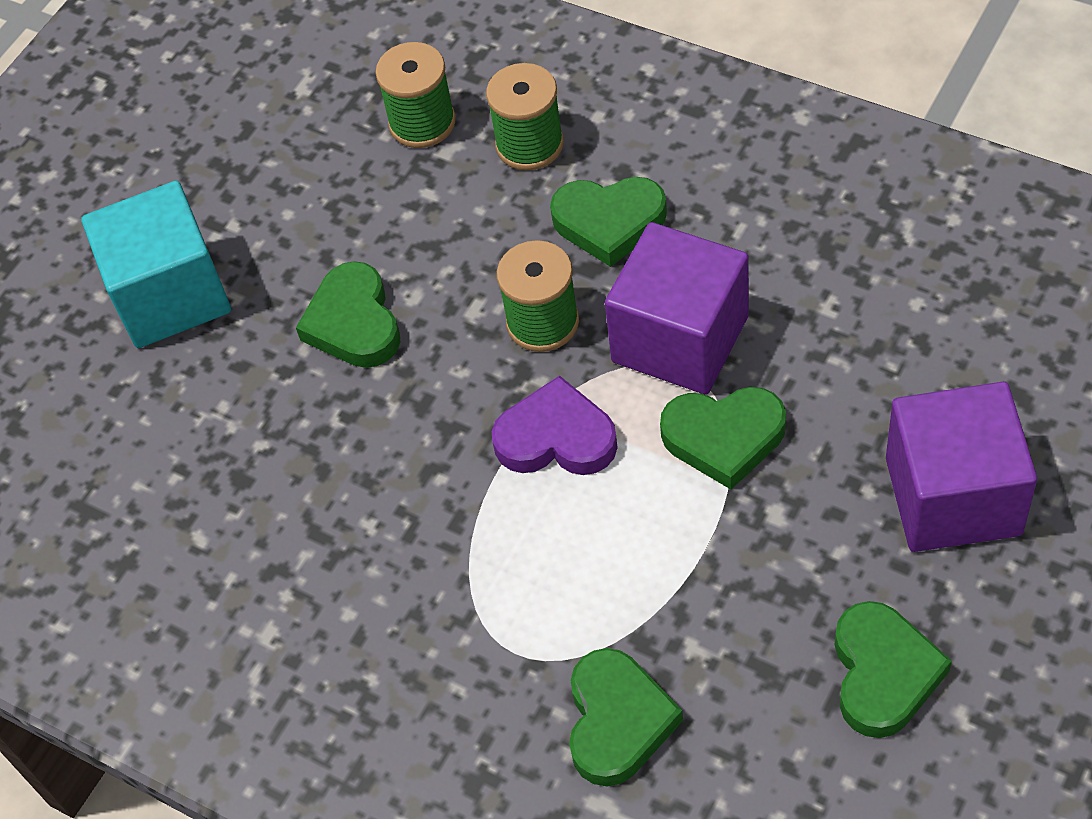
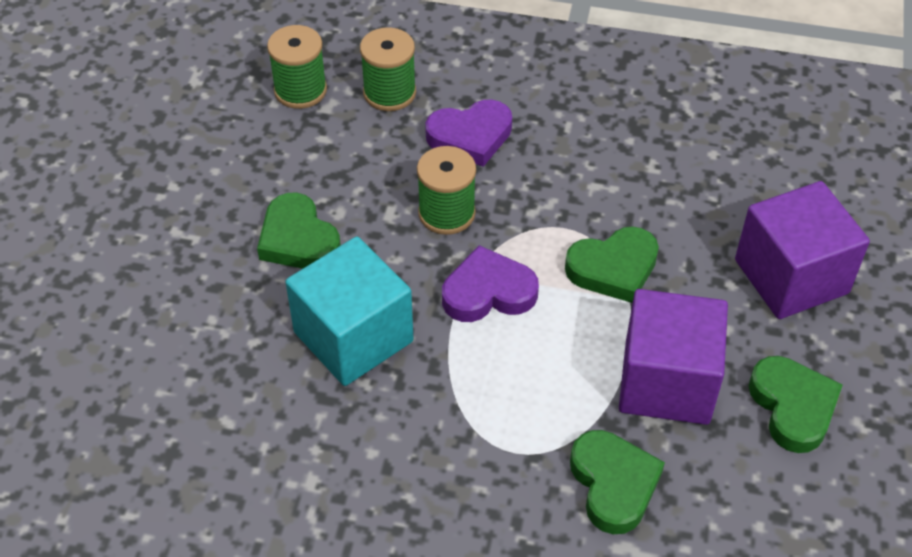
camera: 25 degrees left, 5 degrees down
turquoise cube [81,181,231,348] -> turquoise cube moved to [285,237,414,386]
green heart [550,177,667,267] -> purple heart [425,99,512,167]
purple cube [605,222,749,395] -> purple cube moved to [619,289,728,425]

